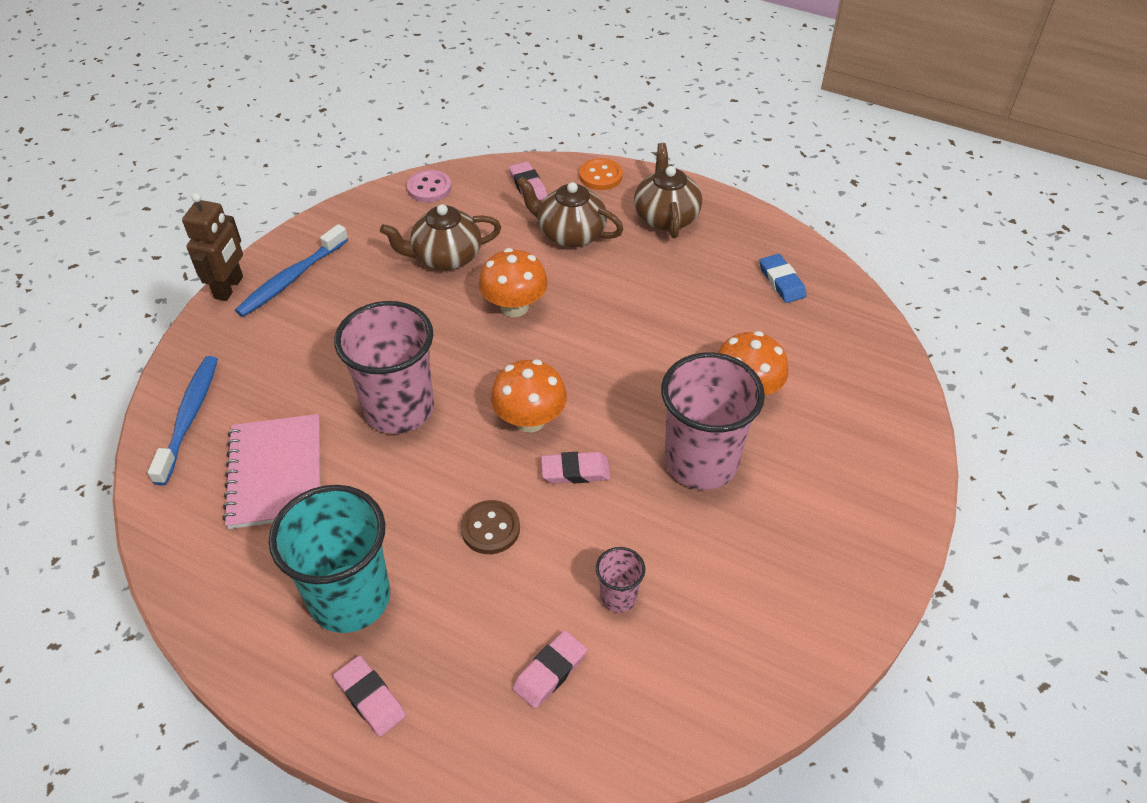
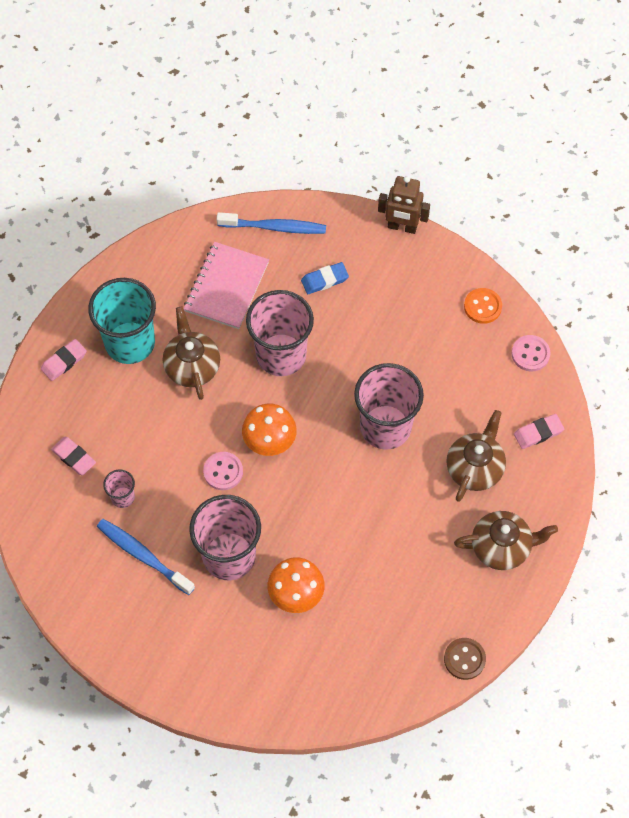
camera: 90 degrees right, 15 degrees up
pink notebook [223,414,320,529] -> pink notebook turned 60 degrees counterclockwise [183,242,269,329]
blue toothbrush [235,224,348,317] -> blue toothbrush moved to [97,519,195,595]
brown teapot [380,204,501,270] -> brown teapot moved to [163,306,220,400]
brown button [461,500,520,554] -> brown button moved to [444,638,486,680]
orange mushroom [479,248,548,317] -> pink cup [354,363,424,450]
pink eraser [541,452,610,484] -> pink button [203,452,243,490]
orange button [579,158,623,190] -> orange button moved to [464,288,502,324]
blue eraser [759,254,806,303] -> blue eraser moved to [301,262,349,294]

